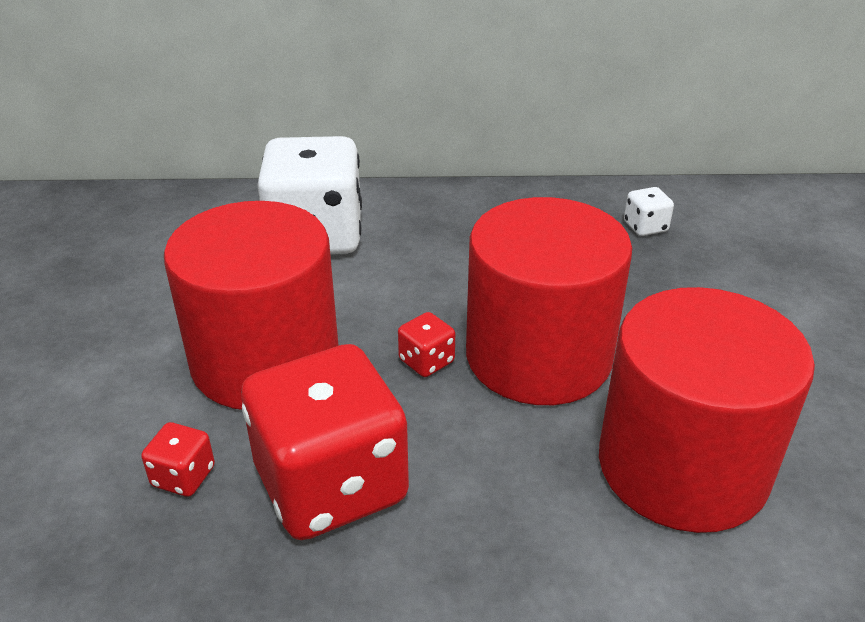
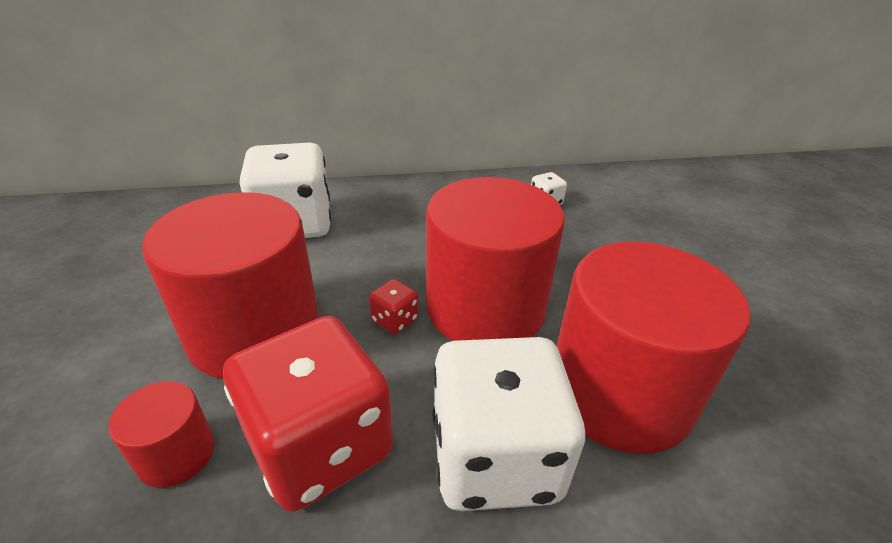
camera: 10 degrees left, 0 degrees up
red dice [141,422,215,497] -> red cylinder [109,381,215,488]
none -> white dice [432,337,585,511]

